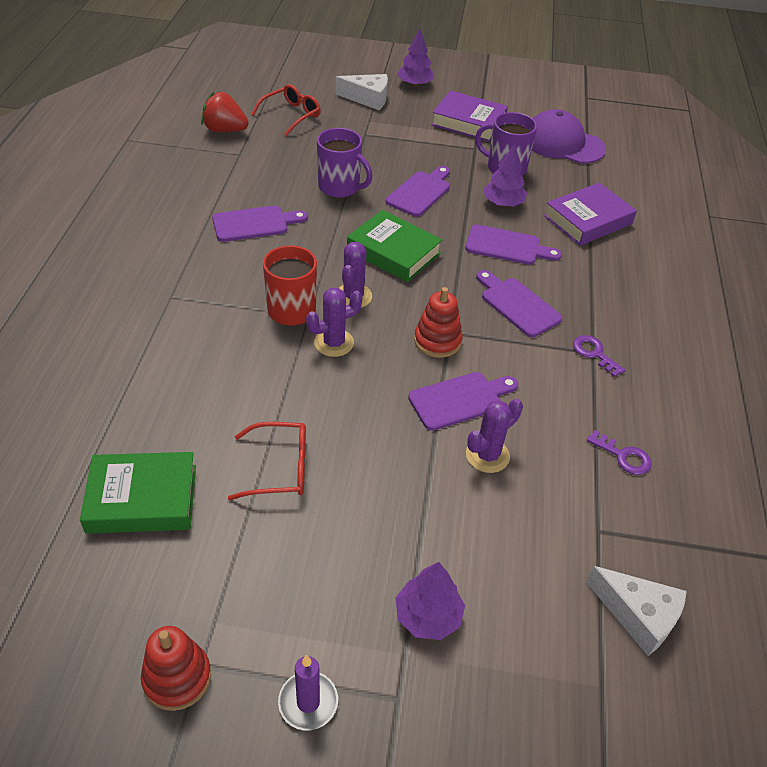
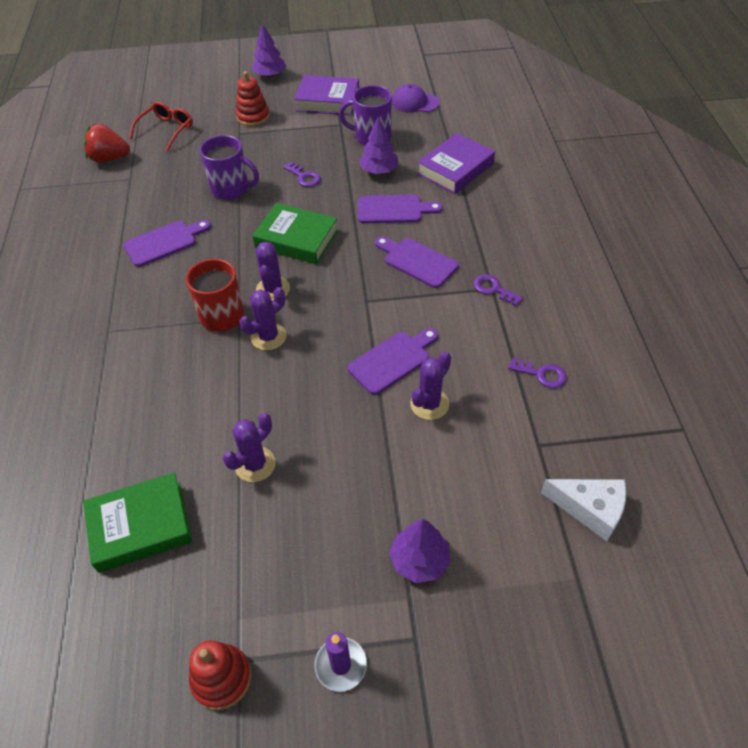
camera: 10 degrees left, 5 degrees up
red glasses [228,422,306,500] -> purple cactus [223,413,276,482]
white cheese [336,74,388,110] -> none
purple cutting board [386,166,450,217] -> purple key [283,162,321,187]
red stacking toy [414,287,463,358] -> red stacking toy moved to [236,71,270,126]
purple cap [532,109,606,164] -> purple cap [392,84,439,113], size x0.63

